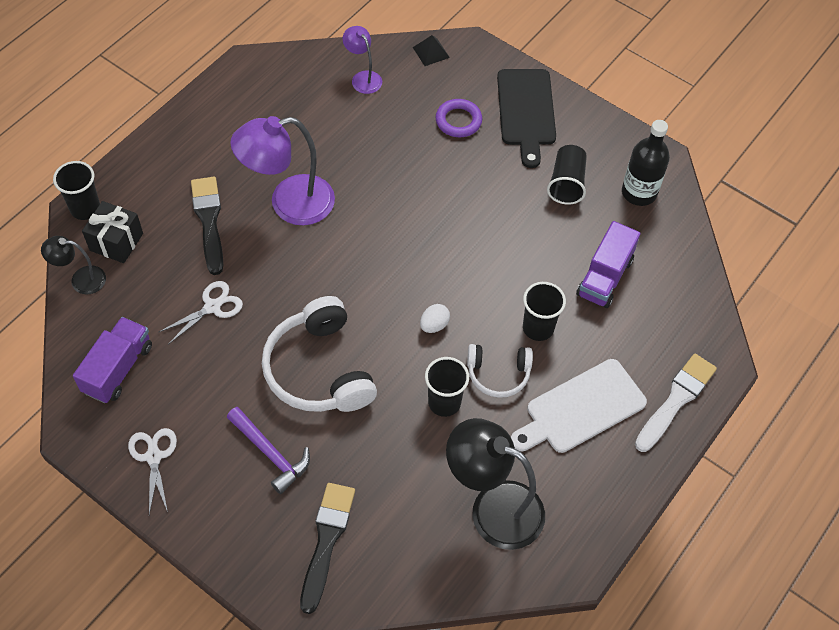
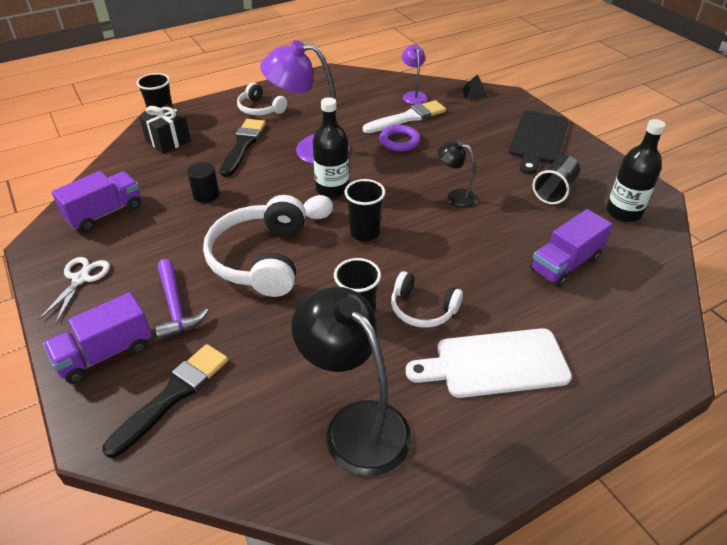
camera: 25 degrees right, 15 degrees down
black lamp [41,236,106,294] -> black lamp moved to [438,141,478,208]
white scissors [159,281,243,344] -> black cylinder [187,162,219,203]
white egg [420,304,450,333] -> white egg moved to [303,195,333,219]
purple ring [435,99,482,137] -> purple ring moved to [379,125,420,152]
black cup [523,282,566,341] -> black cup moved to [344,179,385,241]
white brush [635,354,717,452] -> white brush moved to [363,100,446,133]
none -> purple truck [43,292,152,384]
none -> white headphones [237,83,287,115]
none -> black bottle [312,97,349,198]

